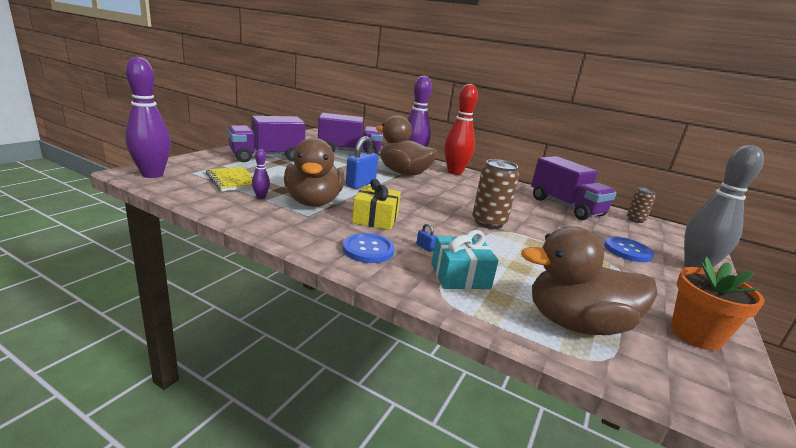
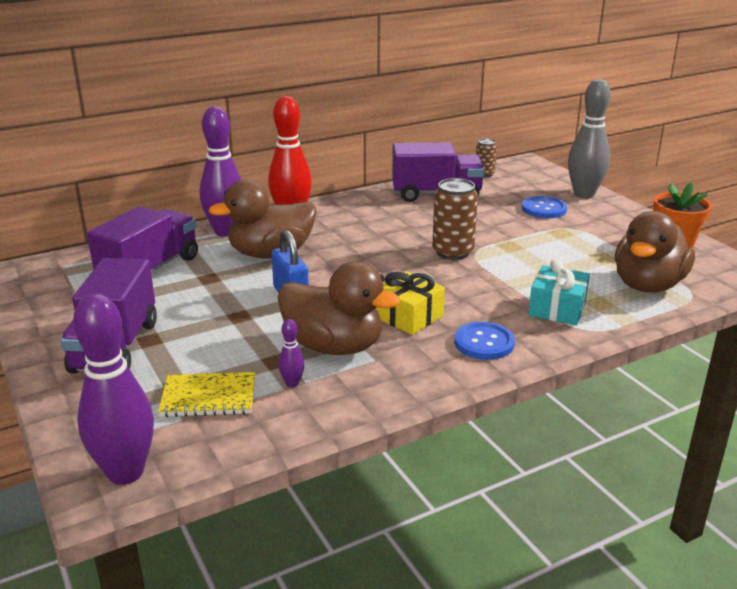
camera: 55 degrees left, 5 degrees up
blue padlock [416,223,436,252] -> none

